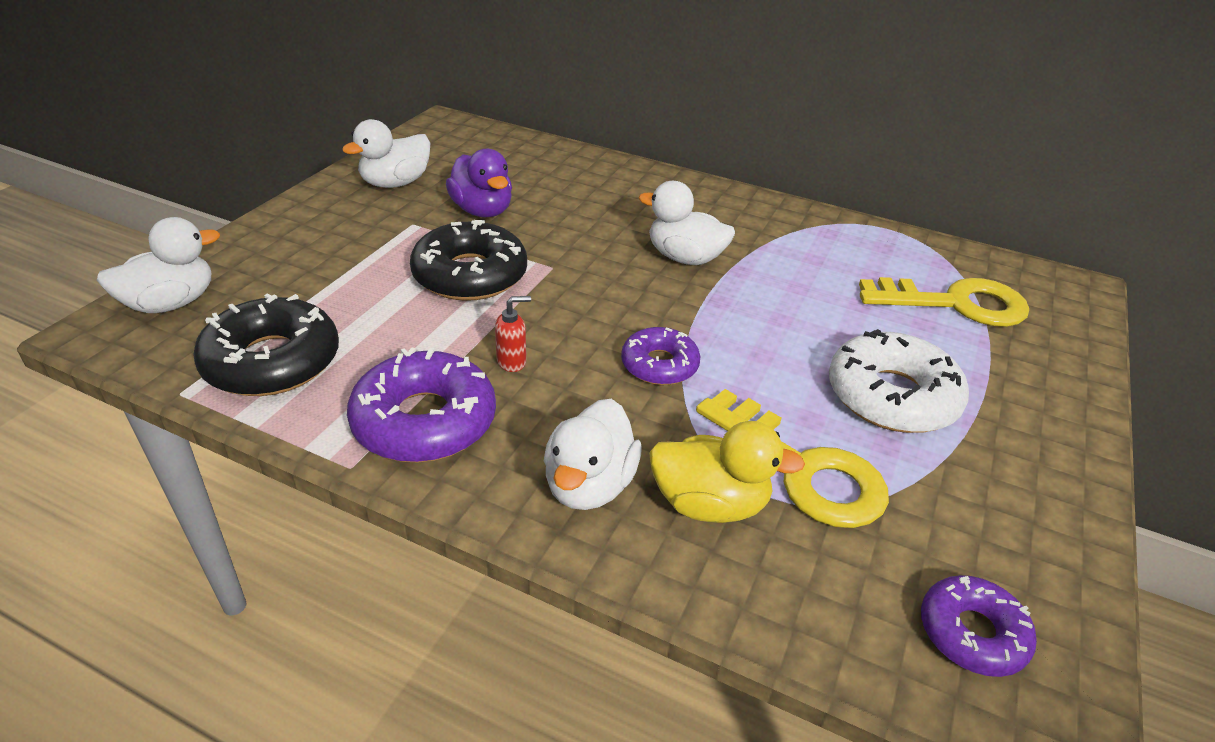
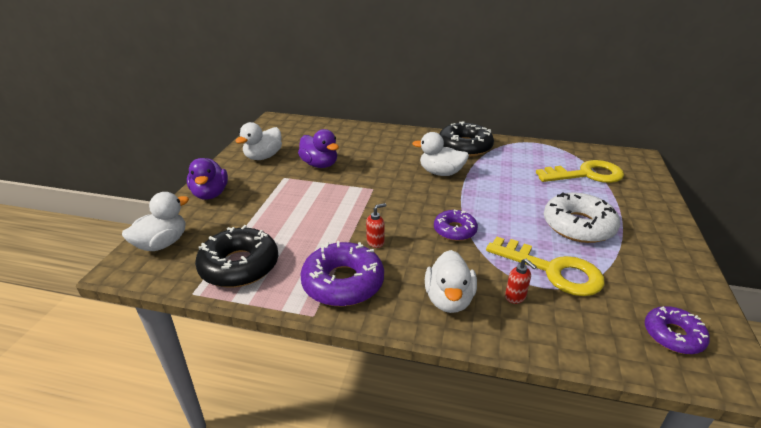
camera: 10 degrees left, 5 degrees down
black donut [410,220,527,301] -> black donut moved to [440,121,494,157]
yellow duck [649,421,805,523] -> red soap dispenser [505,259,537,304]
none -> purple duck [187,158,228,200]

